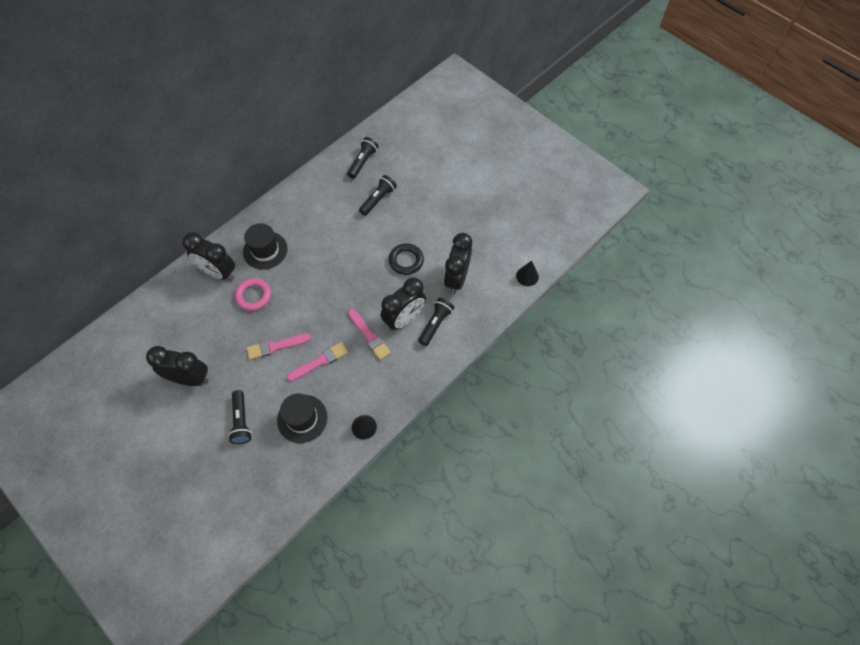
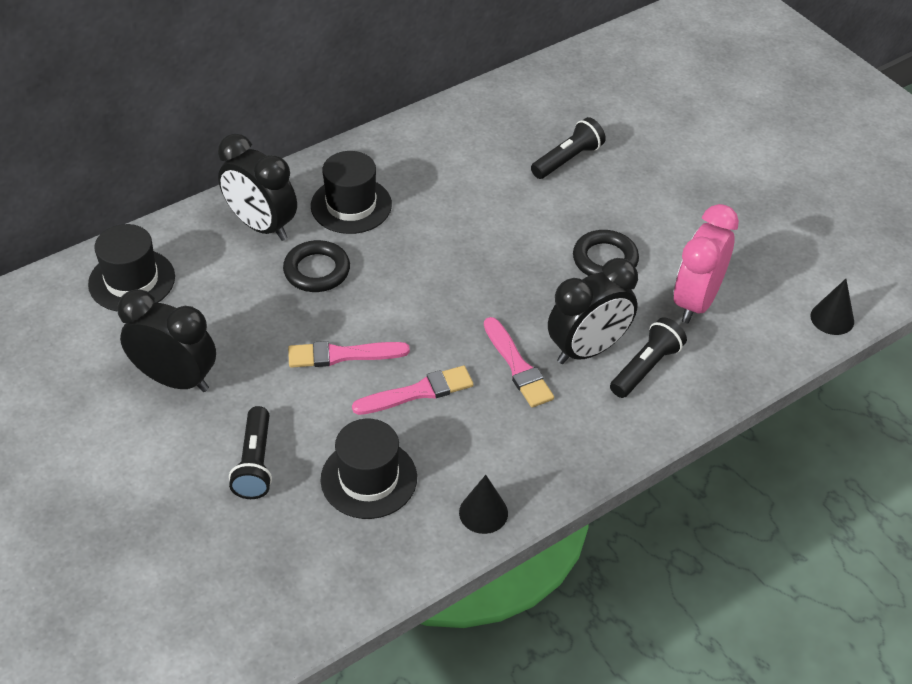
camera: 10 degrees right, 15 degrees down
pink ring [235,278,271,311] -> black ring [283,240,350,292]
black flashlight [347,137,379,179] -> none
black clock [444,233,472,294] -> pink clock [673,204,739,324]
none -> black hat [88,224,175,312]

